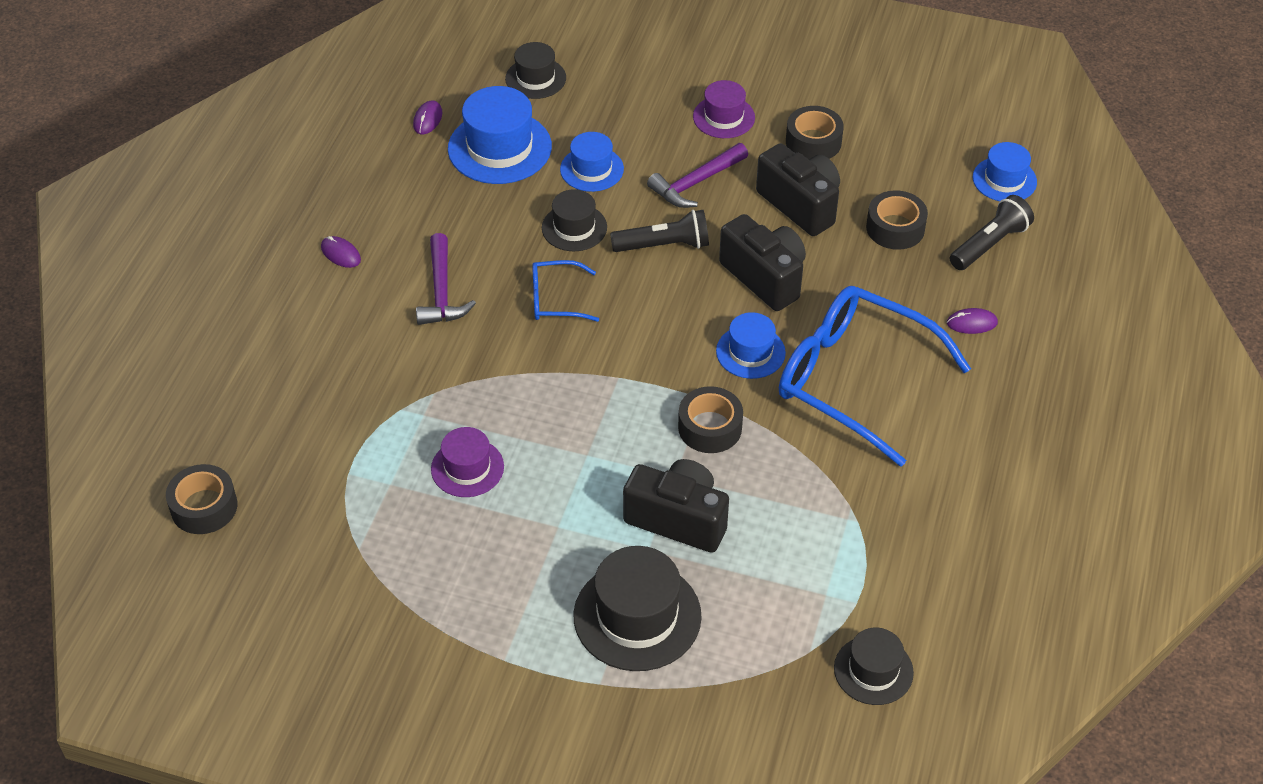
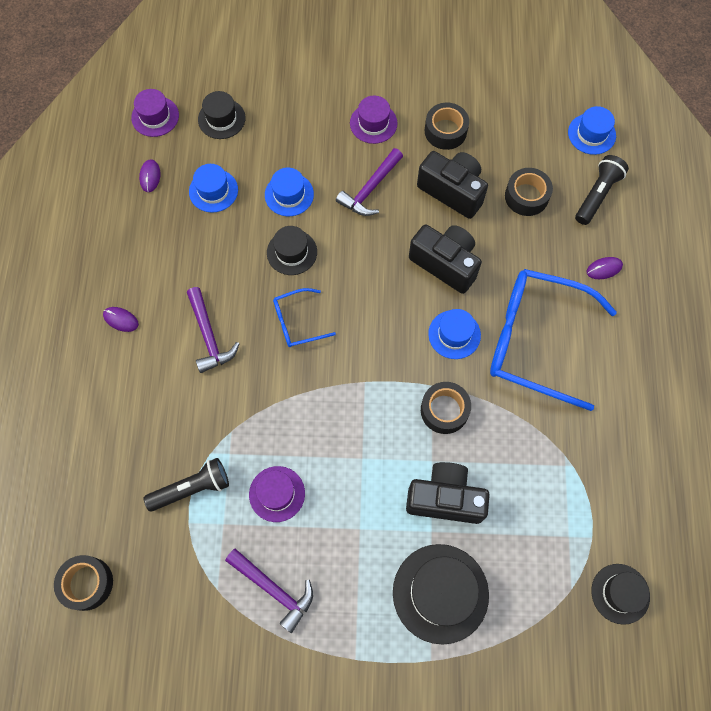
camera: 15 degrees left, 20 degrees up
blue hat [448,86,552,184] -> blue hat [189,164,238,213], size x0.61
black flashlight [610,210,709,252] -> black flashlight moved to [144,458,229,511]
none -> purple hat [131,89,179,137]
none -> purple hammer [225,549,313,633]

